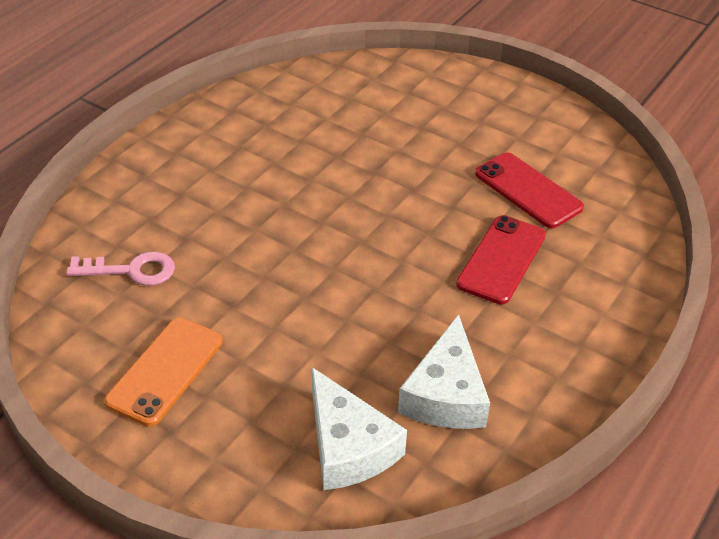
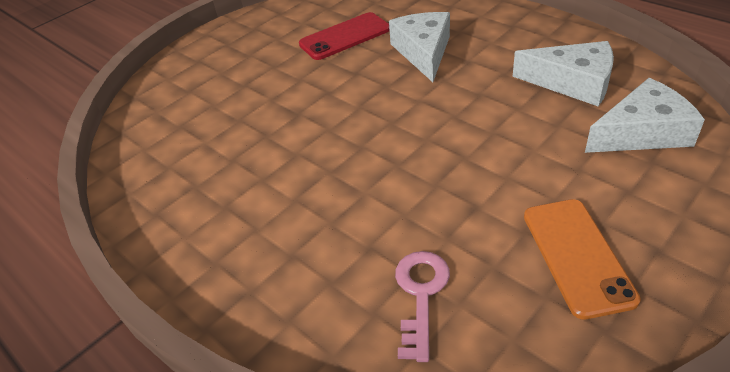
camera: 75 degrees left, 0 degrees up
orange phone [104,318,223,427] -> orange phone turned 45 degrees clockwise [524,199,641,320]
red phone [456,215,546,304] -> white cheese [389,12,450,82]

